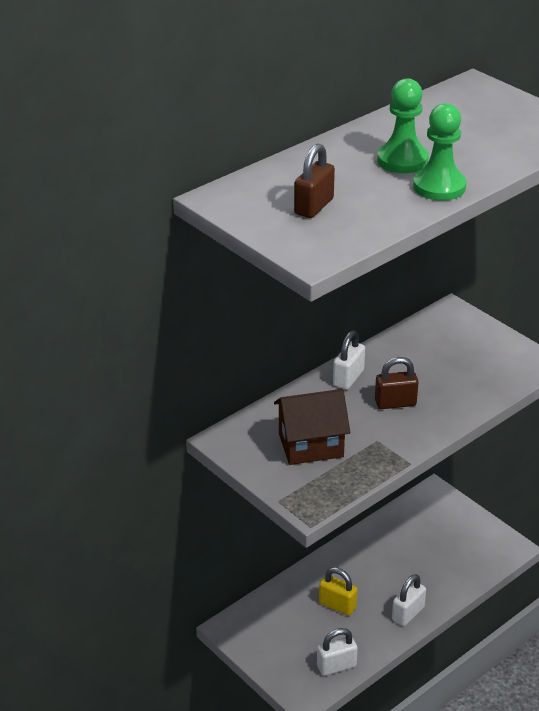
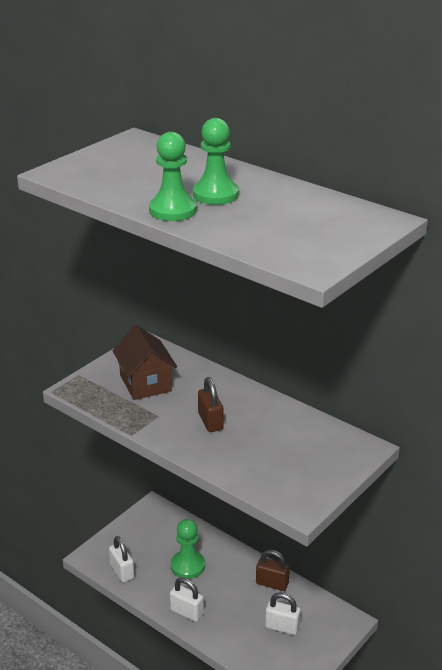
camera: 80 degrees right, 5 degrees down
brown padlock [294,144,335,218] -> brown padlock moved to [256,550,290,591]
yellow padlock [319,567,358,616] -> green pawn [171,519,205,579]
white padlock [333,330,365,389] -> white padlock moved to [265,592,301,635]

